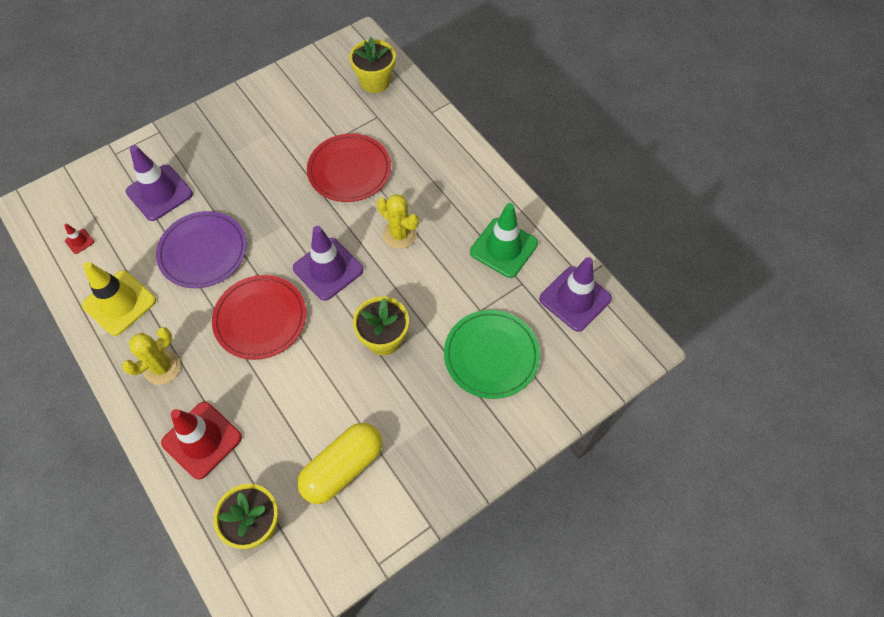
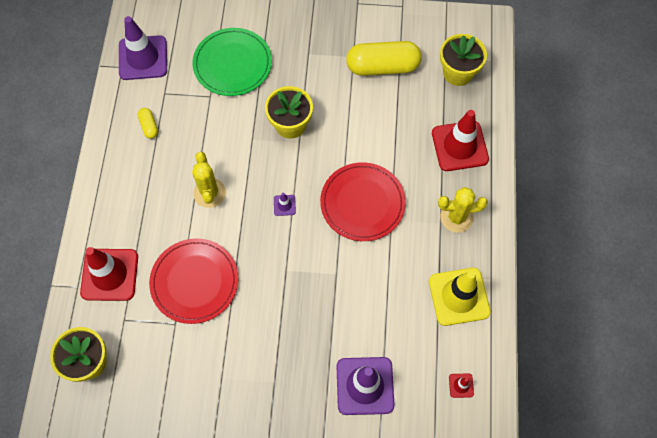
camera: 140 degrees left, 5 degrees up
purple plate [156,211,247,288] -> none
purple traffic cone [293,226,363,301] -> purple traffic cone [274,192,296,216], size x0.42
green traffic cone [470,203,538,278] -> yellow capsule [138,108,158,139]
none -> red traffic cone [80,247,138,301]

